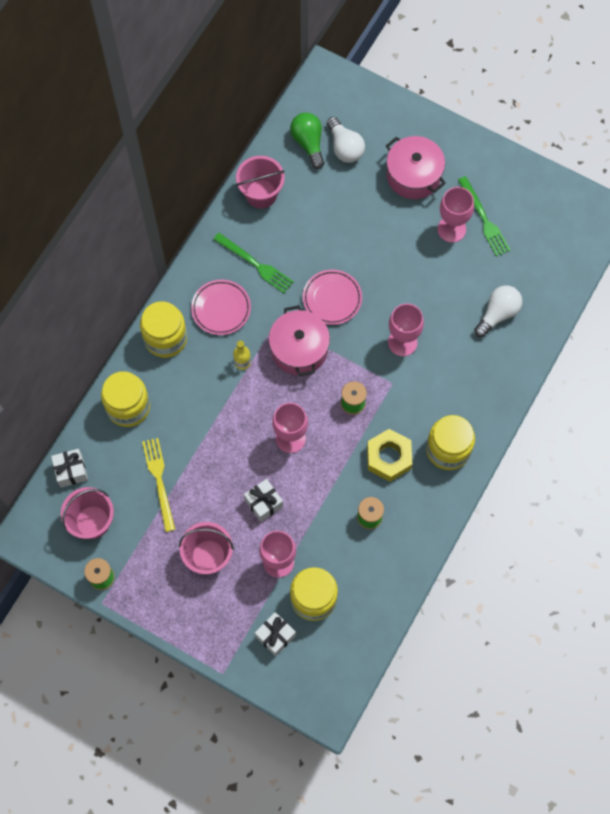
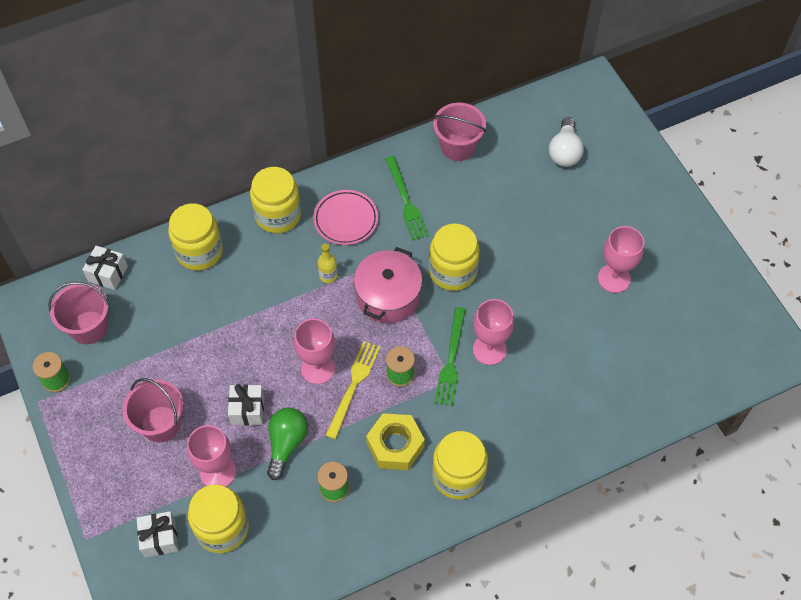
camera: 35 degrees right, 10 degrees down
yellow fork [142,438,175,532] -> yellow fork moved to [325,341,381,439]
green light bulb [290,113,324,169] -> green light bulb moved to [267,407,308,480]
pink plate [303,270,362,325] -> yellow jar [429,224,480,291]
pink pot [386,136,446,199] -> none
green fork [458,176,510,257] -> green fork moved to [435,307,466,406]
white light bulb [474,285,522,337] -> none

